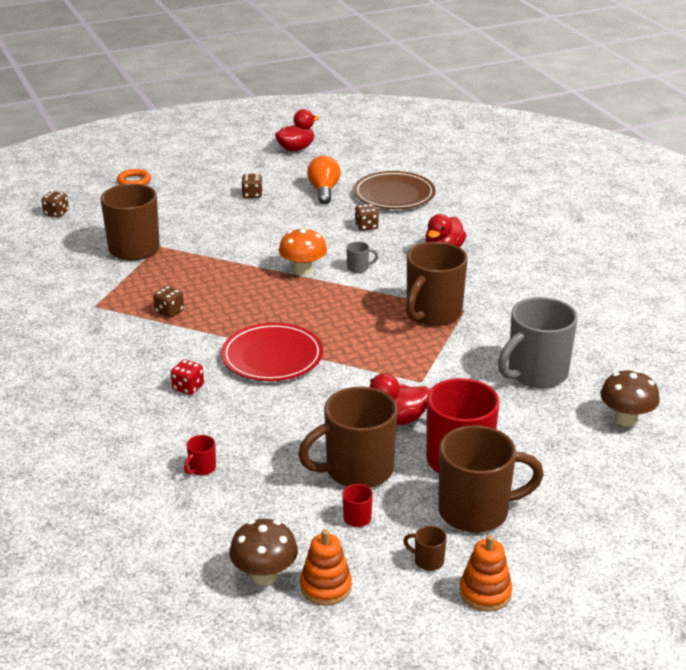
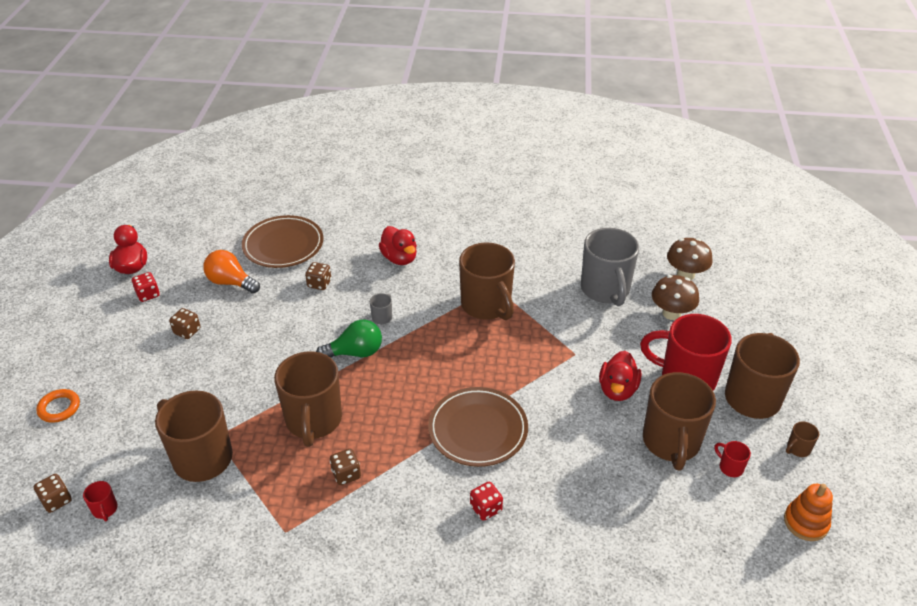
camera: 60 degrees left, 10 degrees up
red mug [184,435,216,476] -> red mug moved to [83,481,118,521]
red plate [221,323,323,381] -> brown plate [428,387,528,467]
brown mushroom [229,519,298,585] -> brown mushroom moved to [652,275,699,320]
orange mushroom [279,227,327,276] -> green light bulb [316,320,382,358]
orange stacking toy [460,535,512,612] -> none
none -> red dice [132,272,160,302]
none -> brown mug [274,351,342,447]

